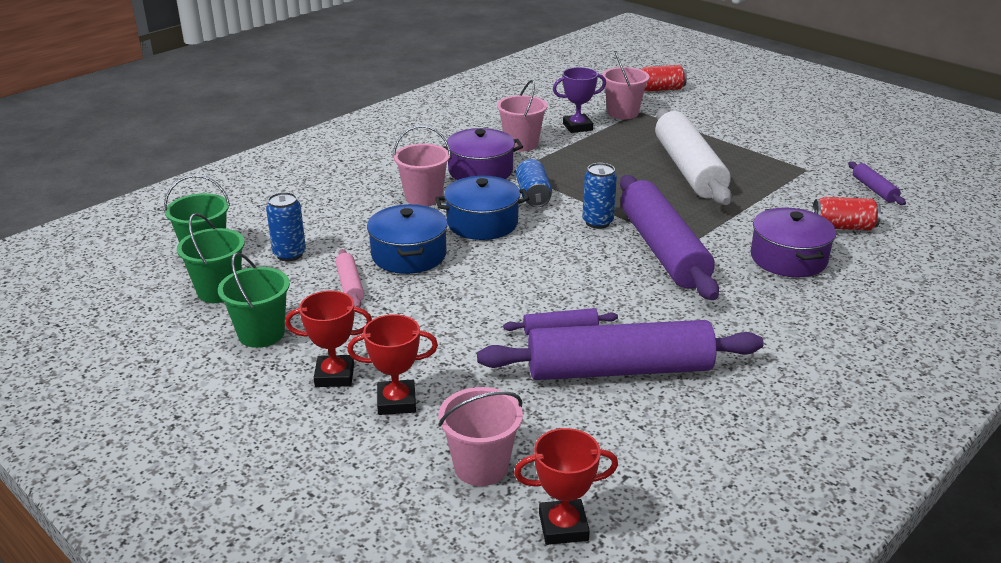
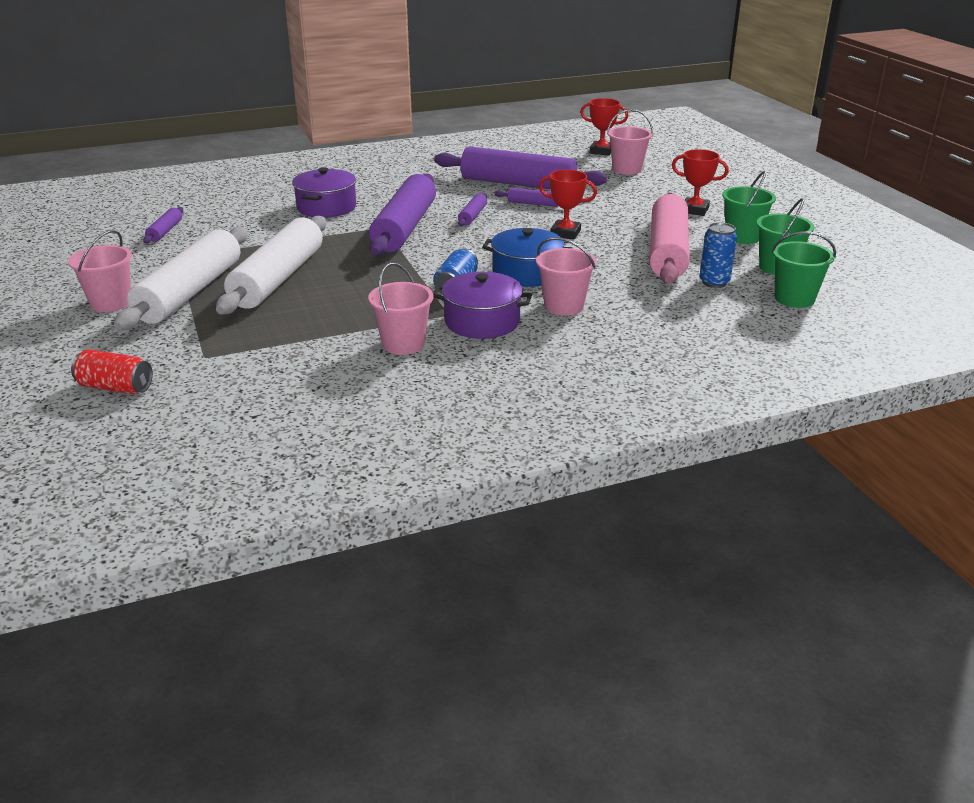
camera: 155 degrees left, 0 degrees up
pink rolling pin [335,249,364,308] -> pink rolling pin [649,193,690,284], size x2.32
red trophy [348,314,438,415] -> red trophy moved to [539,170,597,240]
blue pot [367,204,448,274] -> none
purple trophy [553,67,606,133] -> none
blue can [582,163,617,229] -> none
pink bucket [602,53,650,119] -> pink bucket moved to [68,230,132,312]
red can [812,197,881,231] -> none
none -> white rolling pin [114,227,248,330]
none -> purple rolling pin [458,193,487,226]

